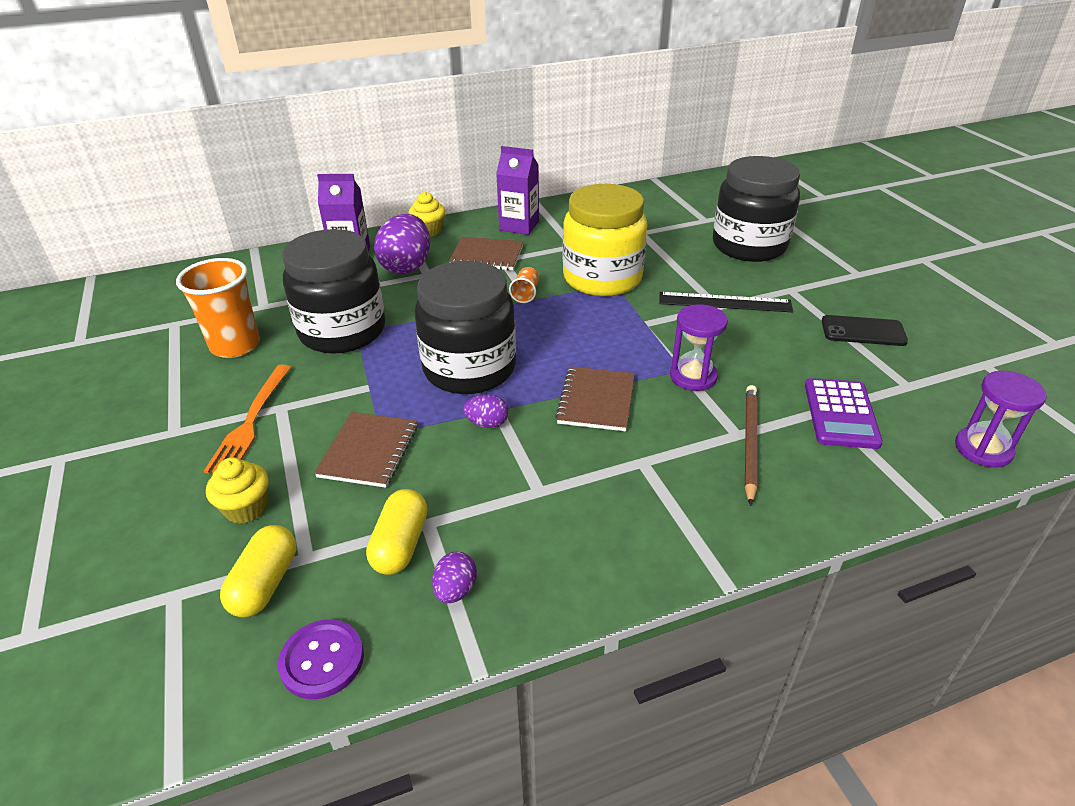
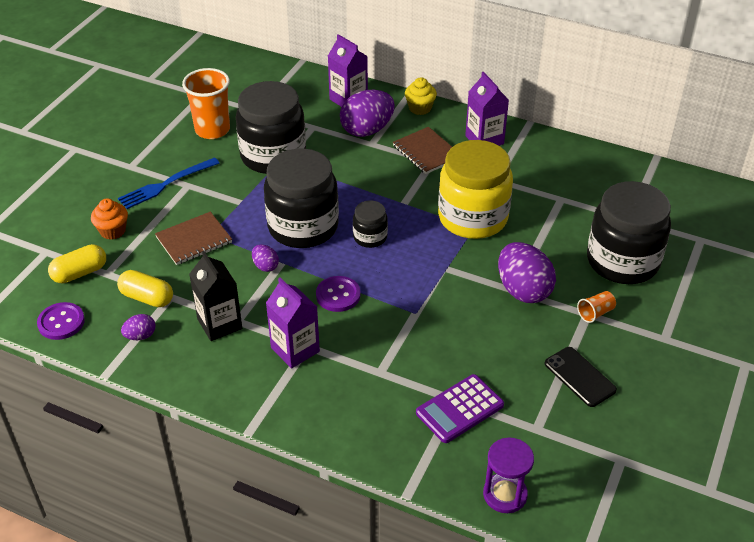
camera: 45 degrees right, 5 degrees up
orange fork [204,365,291,474] -> blue fork [118,157,220,209]
yellow cupcake [206,458,269,524] -> orange cupcake [91,199,128,240]
yellow capsule [366,489,427,575] -> yellow capsule turned 60 degrees clockwise [117,270,173,307]
orange cup [509,267,539,303] -> orange cup moved to [577,291,616,323]
brown notebook [555,366,635,431] -> purple button [316,276,361,312]
black ruler [659,292,793,313] -> purple egg [498,242,556,303]
purple hourglass [670,304,728,391] -> none
brown pencil [745,385,757,506] -> none
none -> black carton [189,251,242,341]
none -> purple carton [266,278,320,368]
none -> black jar [353,200,388,248]

